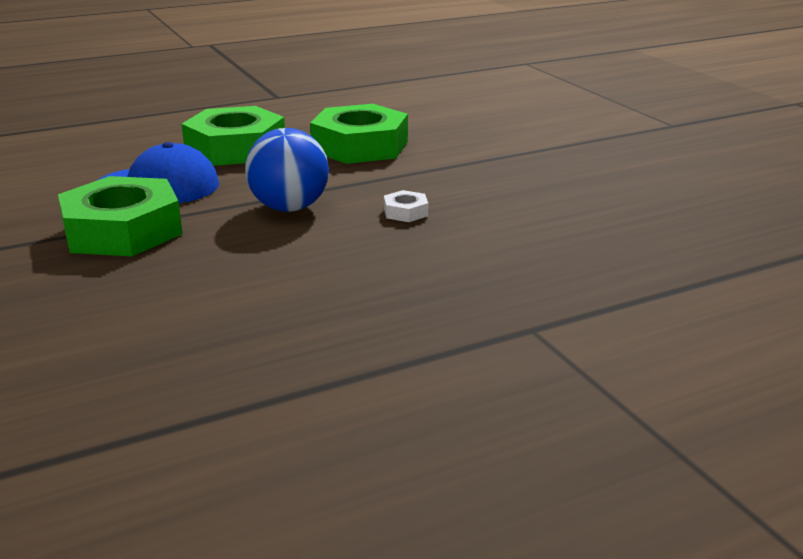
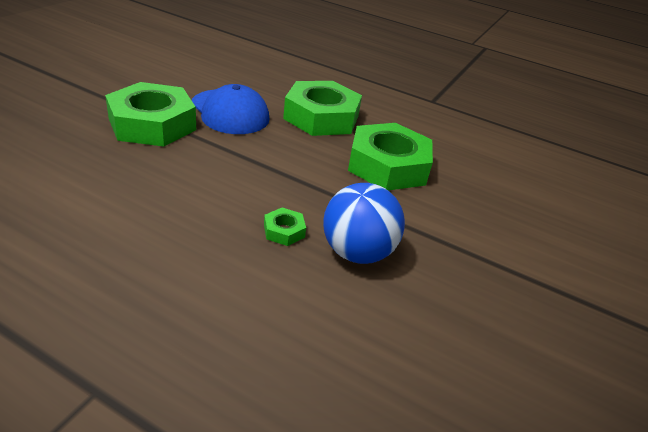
camera: 50 degrees right, 10 degrees up
blue ball [245,128,329,212] -> blue ball moved to [323,183,405,264]
white nut [384,190,428,222] -> green nut [264,208,306,246]

